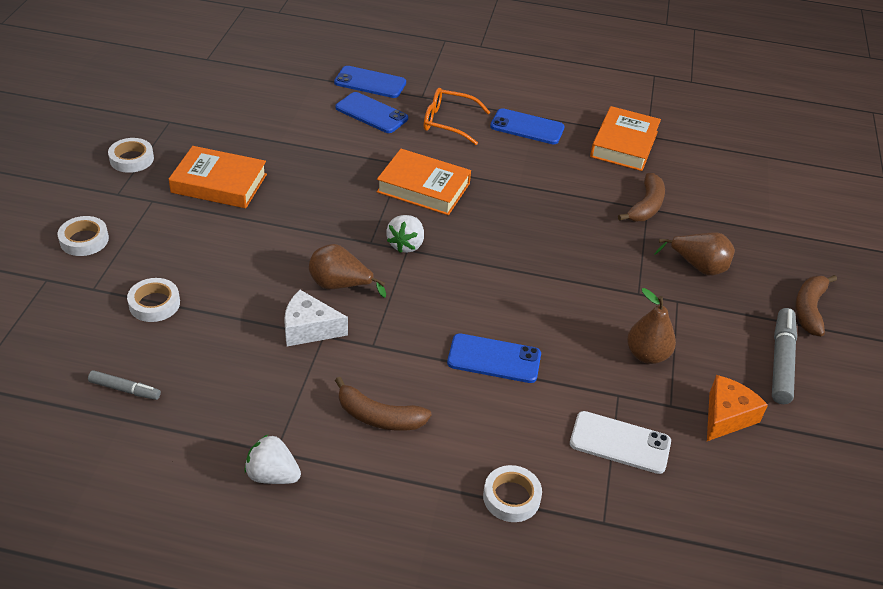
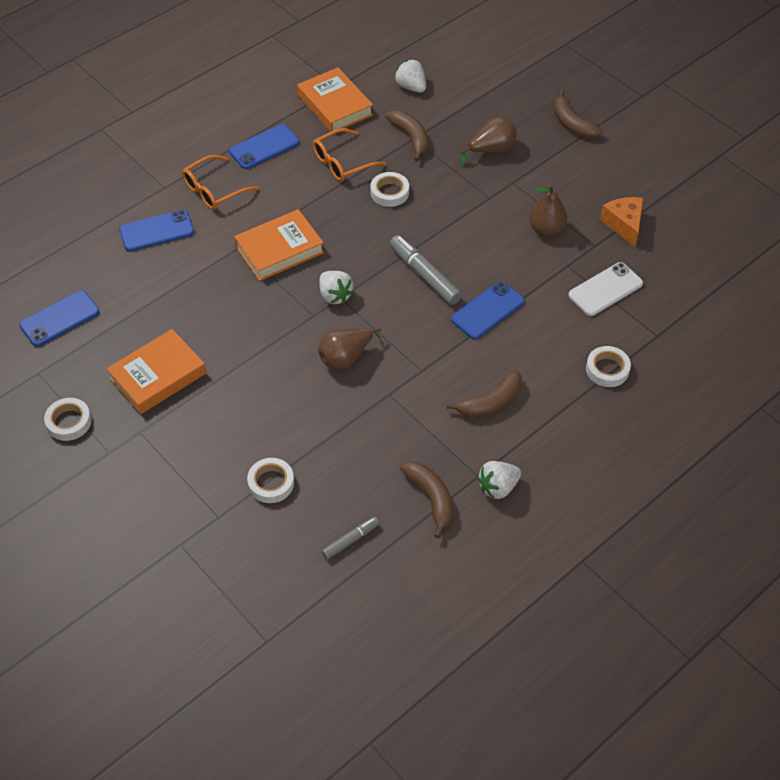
camera: 50 degrees left, 10 degrees up
white tape [58,216,109,256] -> white tape moved to [370,172,409,207]
white cheese [284,290,348,346] -> none
blue phone [334,66,406,98] -> blue phone moved to [19,290,100,347]
grey marker [772,308,797,404] -> grey marker moved to [390,235,462,305]
none -> orange glasses [313,128,387,182]
none -> white strawberry [394,60,426,93]
none -> brown banana [400,461,453,538]

